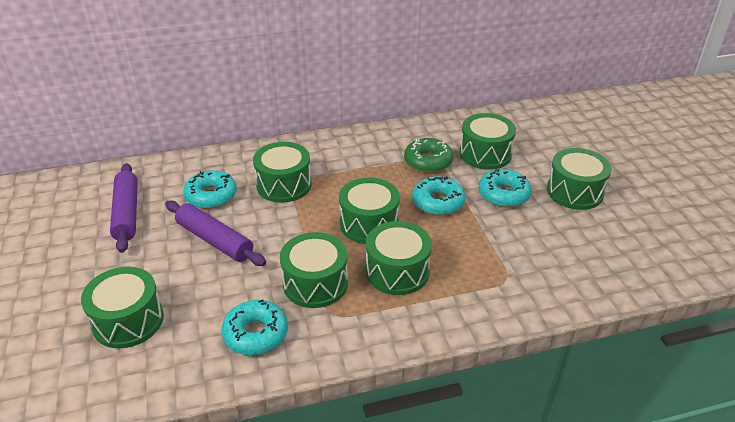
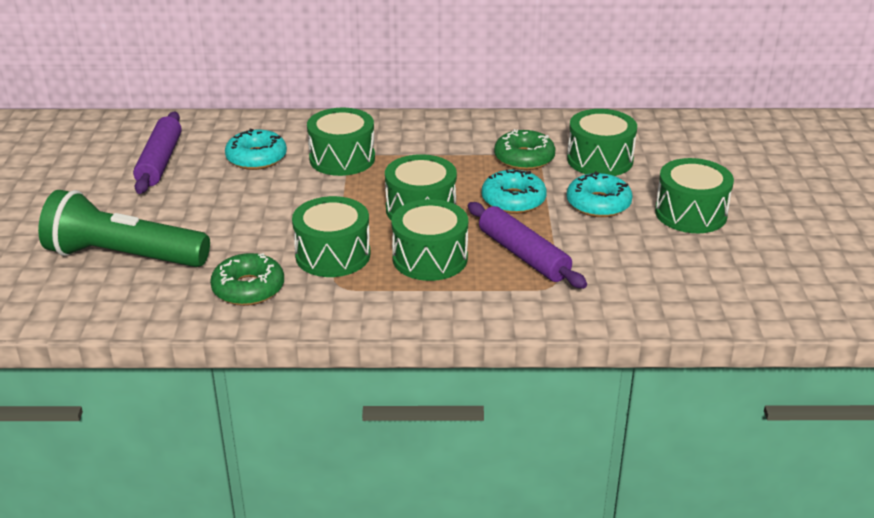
camera: 15 degrees right, 5 degrees down
green drum [81,267,164,348] -> green flashlight [38,190,210,267]
purple rolling pin [165,201,266,266] -> purple rolling pin moved to [468,202,587,289]
turquoise donut [221,299,288,355] -> green donut [210,253,284,306]

